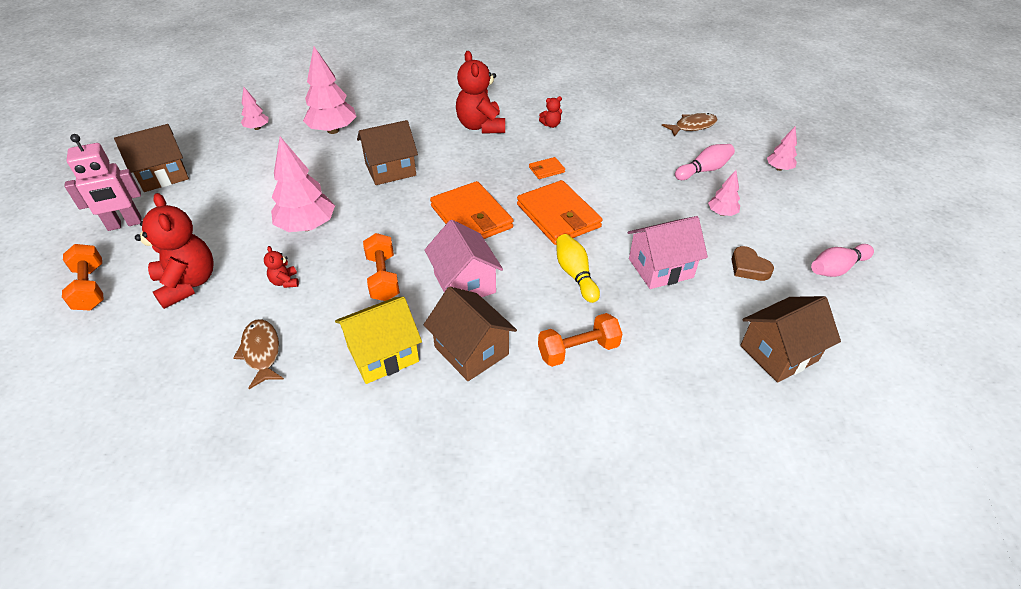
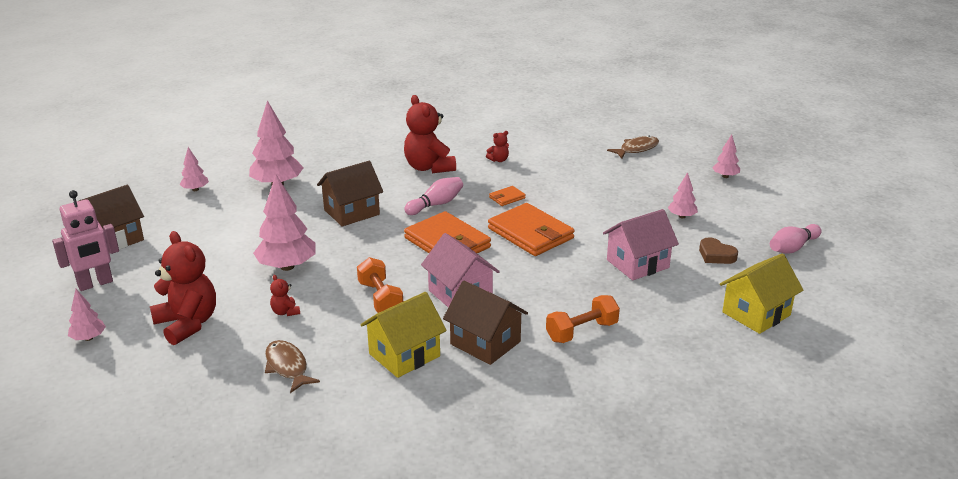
camera: 10 degrees left, 15 degrees down
orange dumbbell [62,244,103,310] -> pink tree [68,289,106,341]
yellow bowling pin [556,234,600,303] -> none
pink bowling pin [675,144,735,180] -> pink bowling pin moved to [404,177,463,215]
brown house [740,296,841,383] -> yellow house [720,254,803,334]

